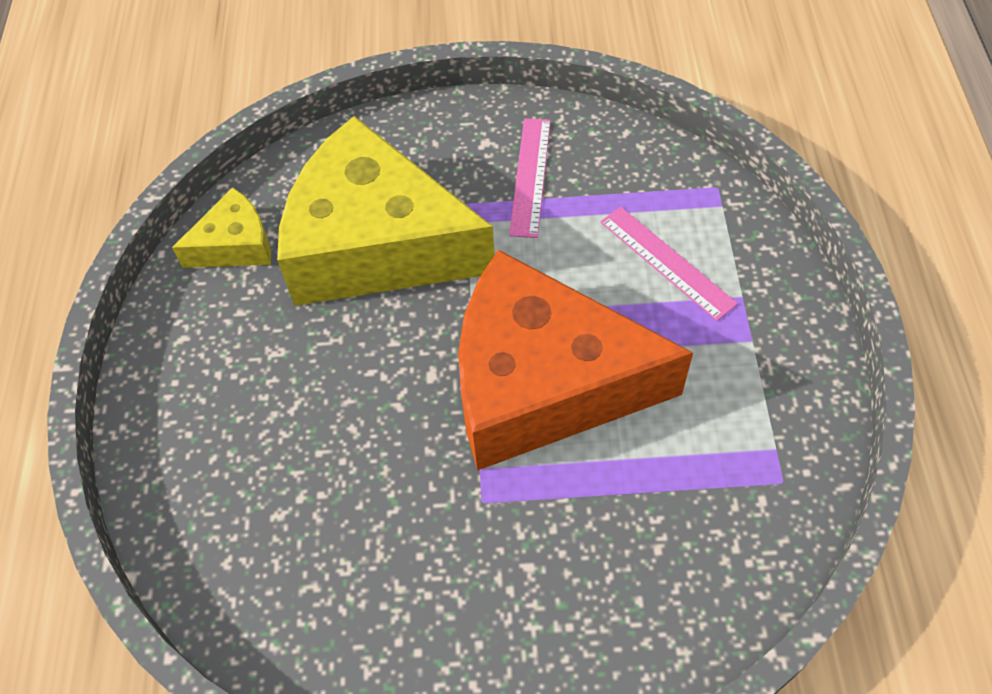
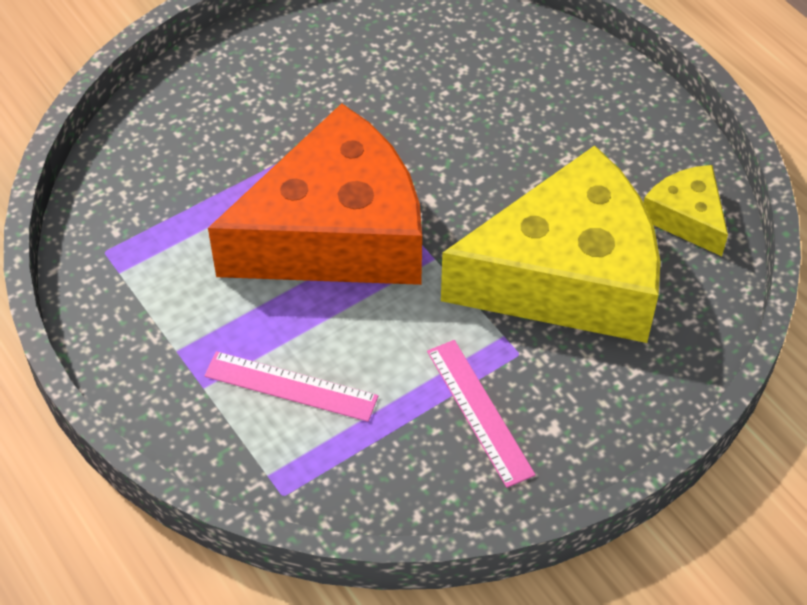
camera: 145 degrees right, 5 degrees down
yellow cheese [172,187,271,268] -> yellow cheese turned 120 degrees clockwise [643,165,728,256]

